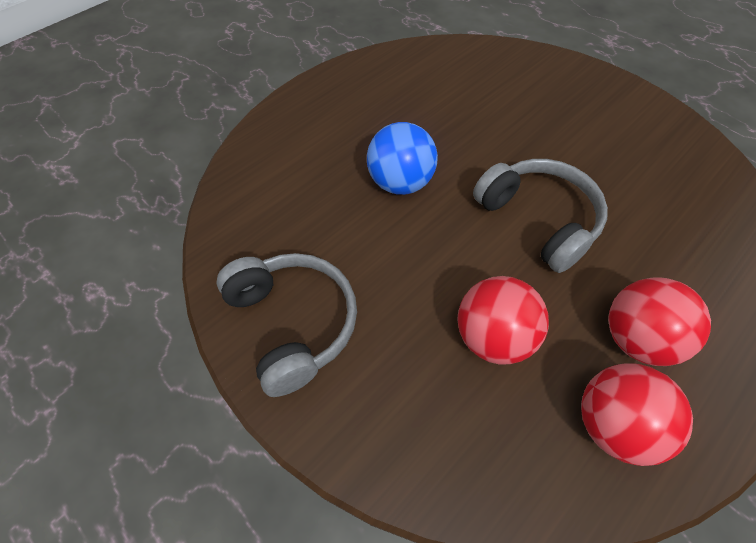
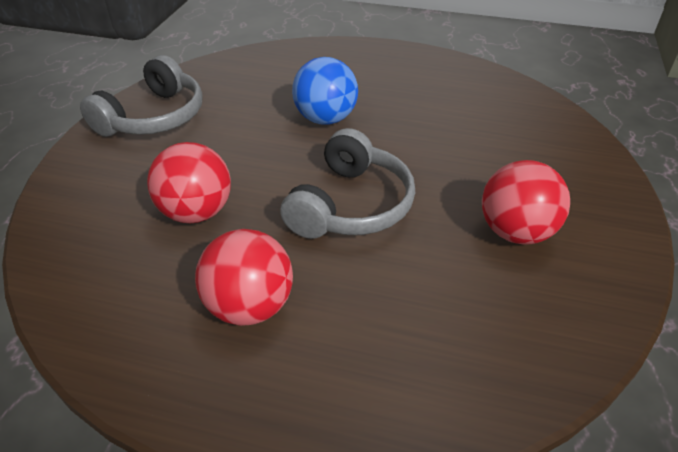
camera: 60 degrees right, 15 degrees down
red ball [581,363,693,466] -> red ball moved to [482,160,570,245]

